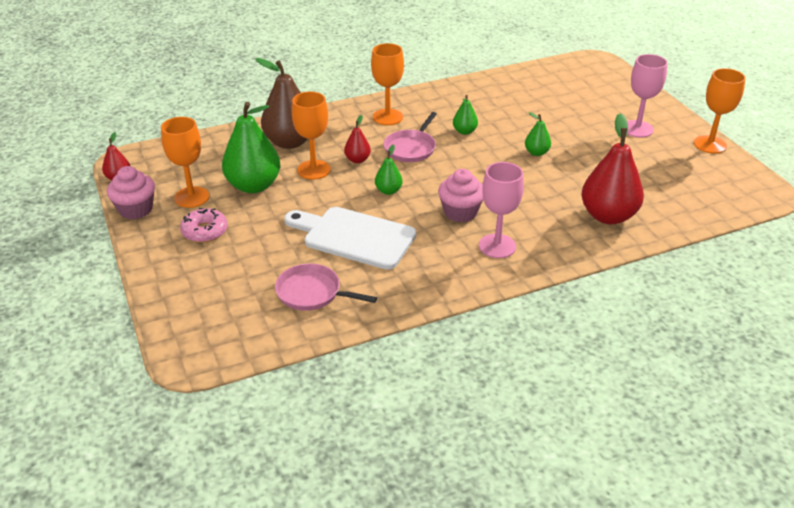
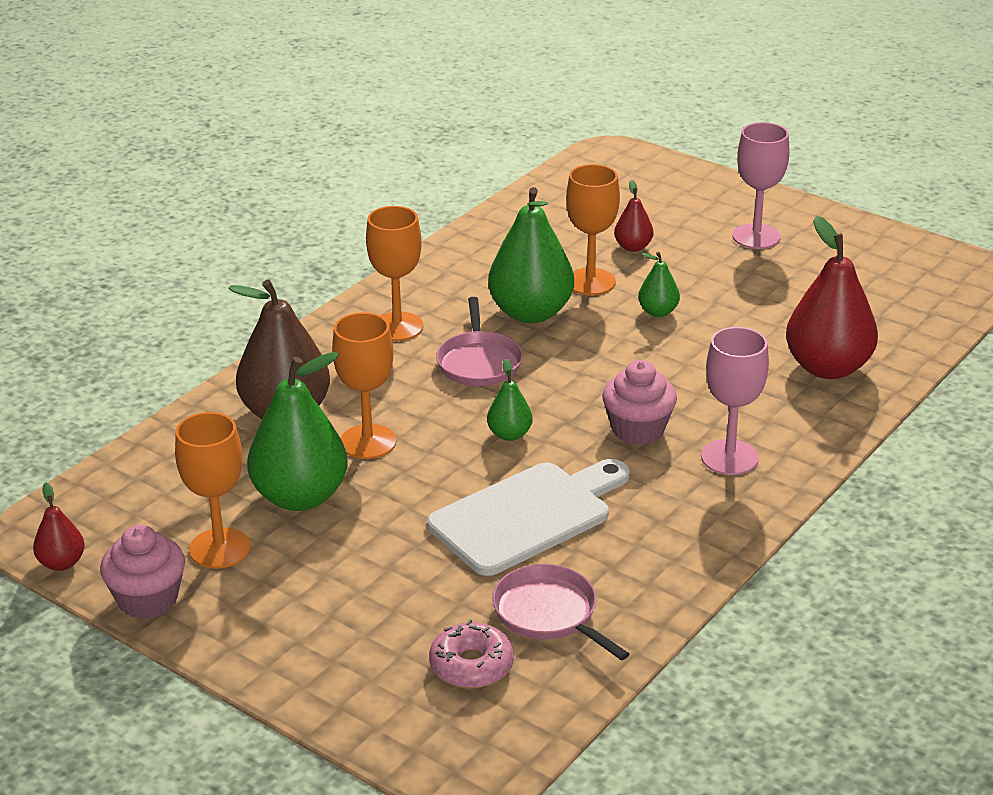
camera: 30 degrees left, 5 degrees down
pink donut [180,208,228,243] -> pink donut moved to [429,620,514,688]
pink pan [275,263,377,311] -> pink pan turned 60 degrees clockwise [492,564,629,660]
white cutting board [284,207,416,270] -> white cutting board turned 150 degrees clockwise [427,459,630,576]
red pear [344,115,371,163] -> red pear moved to [614,180,653,252]
green pear [453,95,478,135] -> green pear [488,187,574,323], size x2.07
orange goblet [694,68,746,154] -> orange goblet moved to [566,164,620,295]

